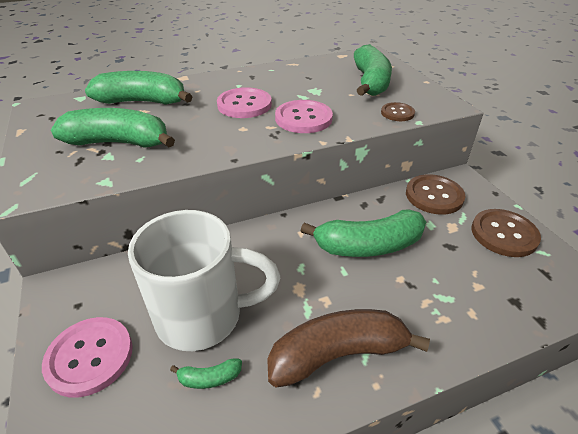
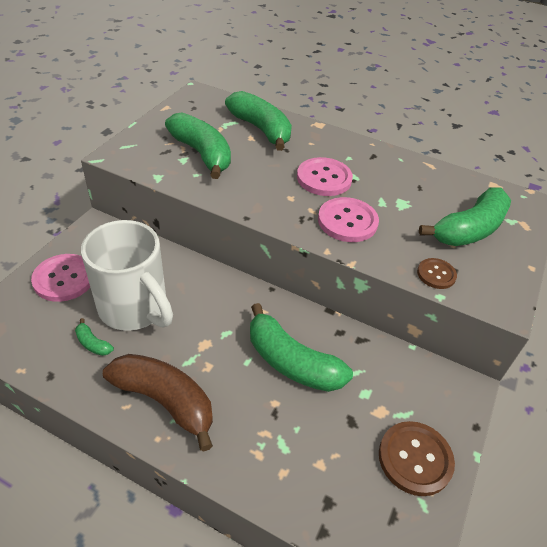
camera: 45 degrees right, 5 degrees up
brown button [406,174,465,214] -> none

